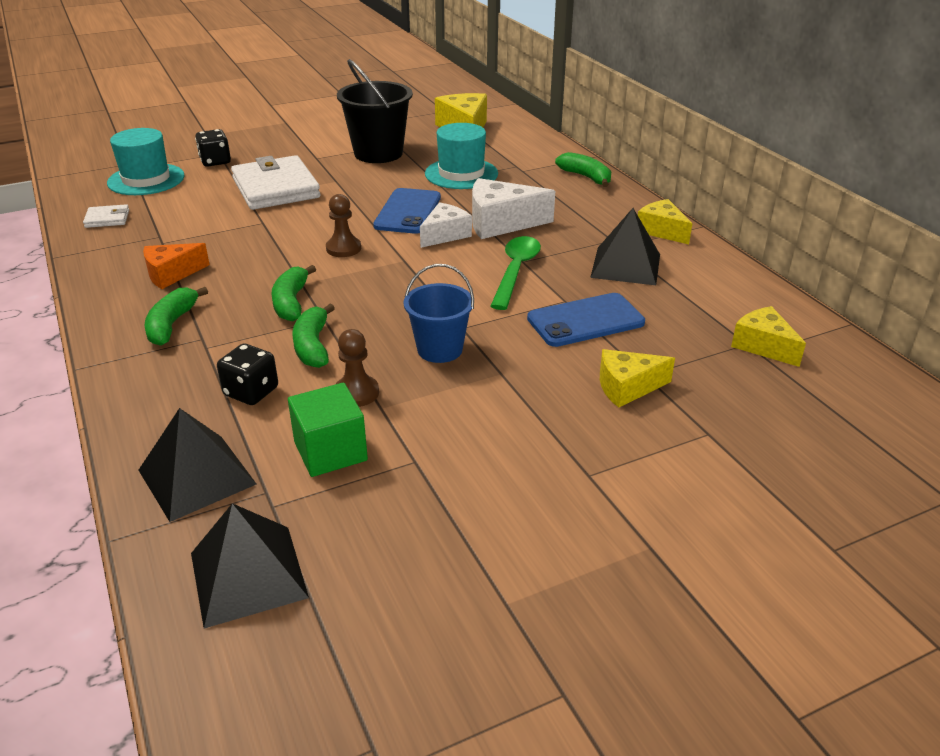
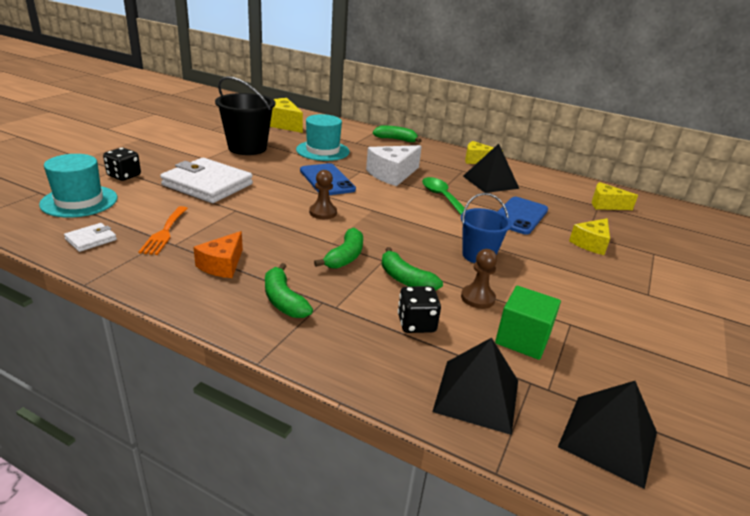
camera: 40 degrees left, 5 degrees down
green banana [271,265,316,321] -> green banana turned 120 degrees counterclockwise [314,228,363,269]
white cheese [420,202,472,248] -> none
none -> orange fork [138,206,188,255]

